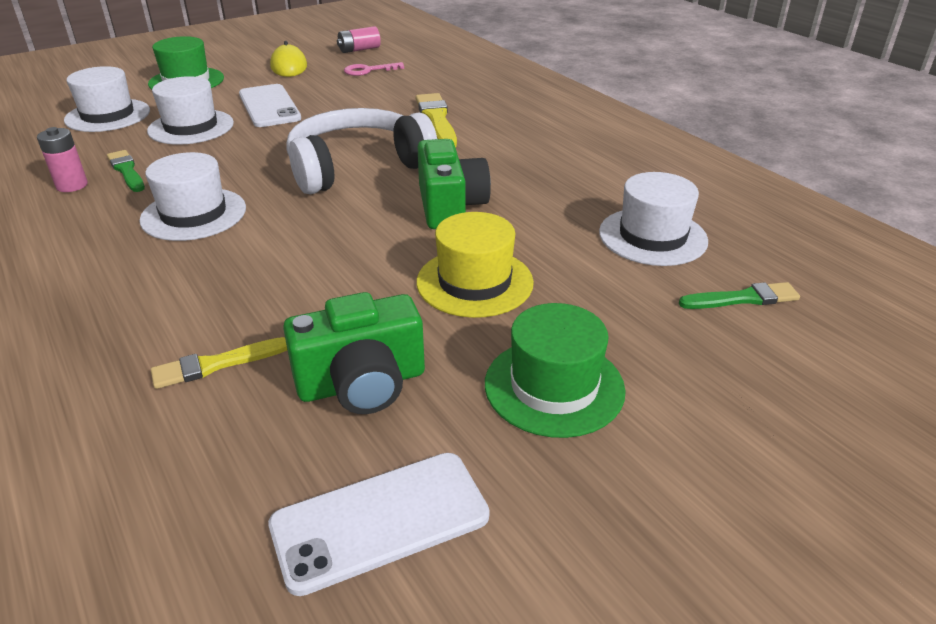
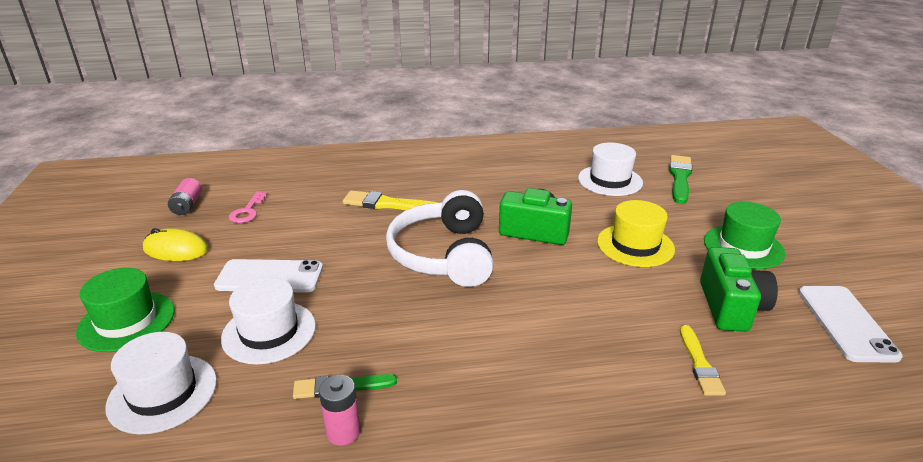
camera: 65 degrees left, 5 degrees down
white hat [139,152,246,241] -> none
green brush [679,282,800,309] -> green brush [669,155,692,204], size x1.52

